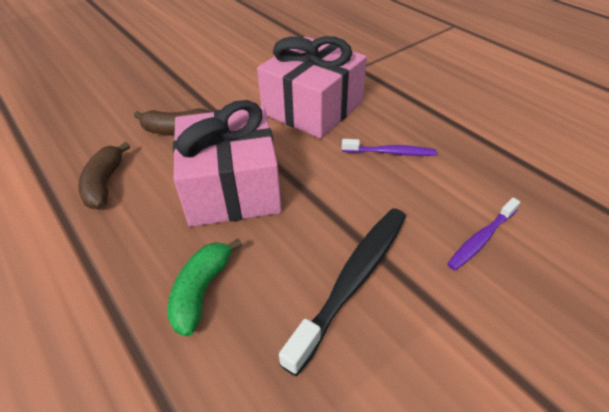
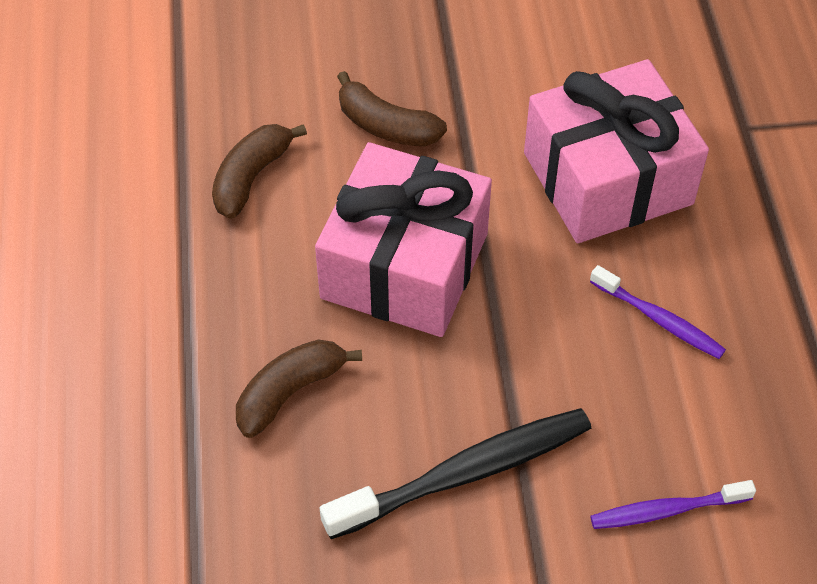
camera: 30 degrees right, 10 degrees up
green banana [167,238,242,336] -> brown banana [236,339,362,438]

